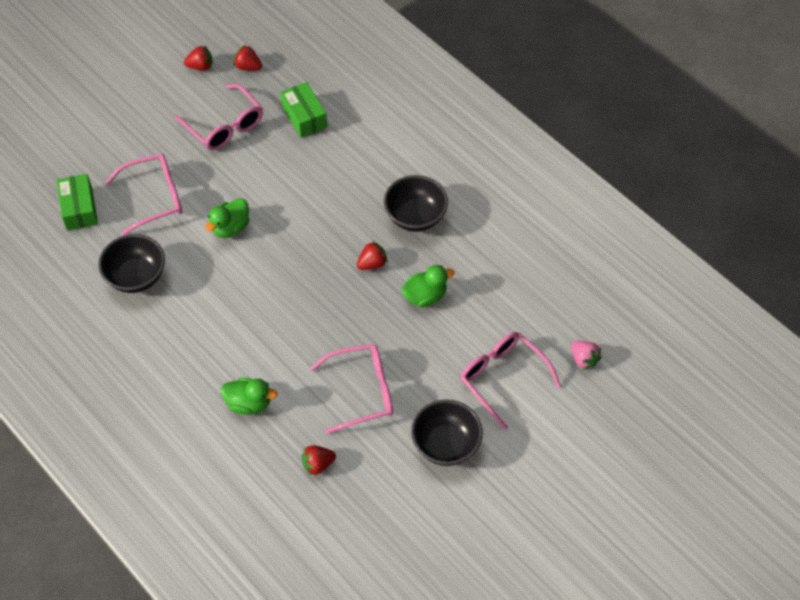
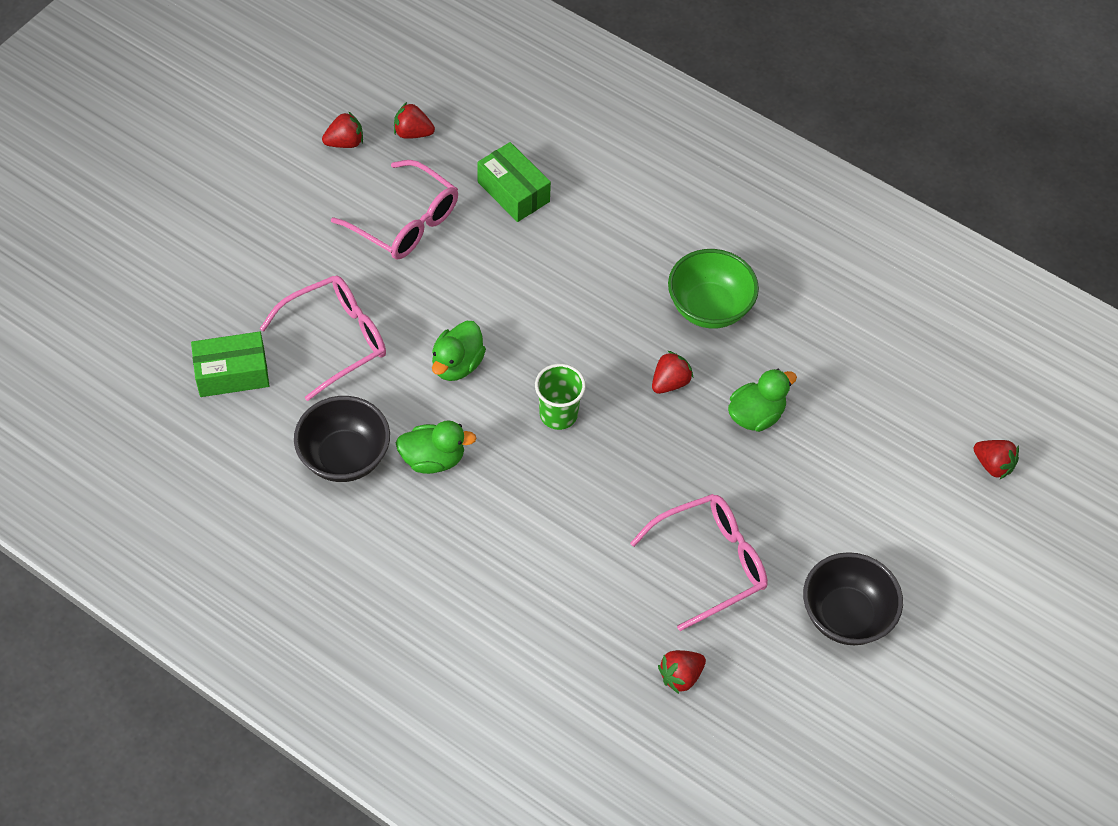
camera: 15 degrees left, 0 degrees up
green box [57,174,98,231] -> green box turned 75 degrees counterclockwise [191,332,269,397]
green duck [221,378,278,415] -> green duck moved to [396,420,477,474]
black bowl [384,175,448,232] -> green bowl [668,249,759,329]
pink glasses [460,332,561,430] -> none
pink strawberry [571,341,602,370] -> red strawberry [974,440,1019,479]
none -> green cup [535,364,586,430]

